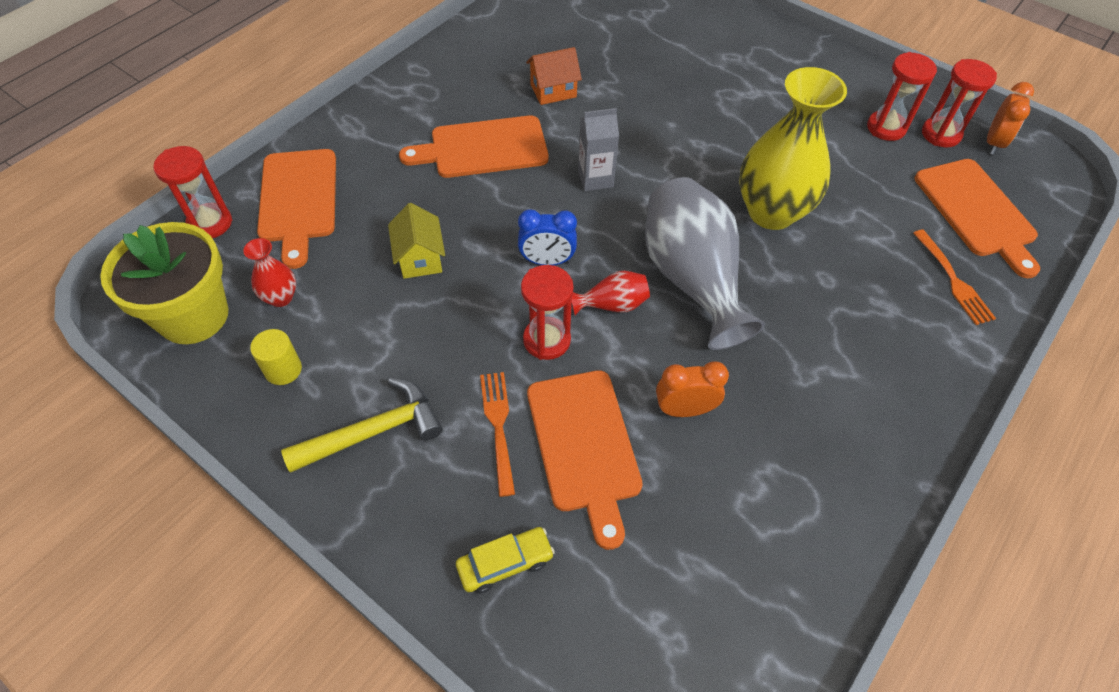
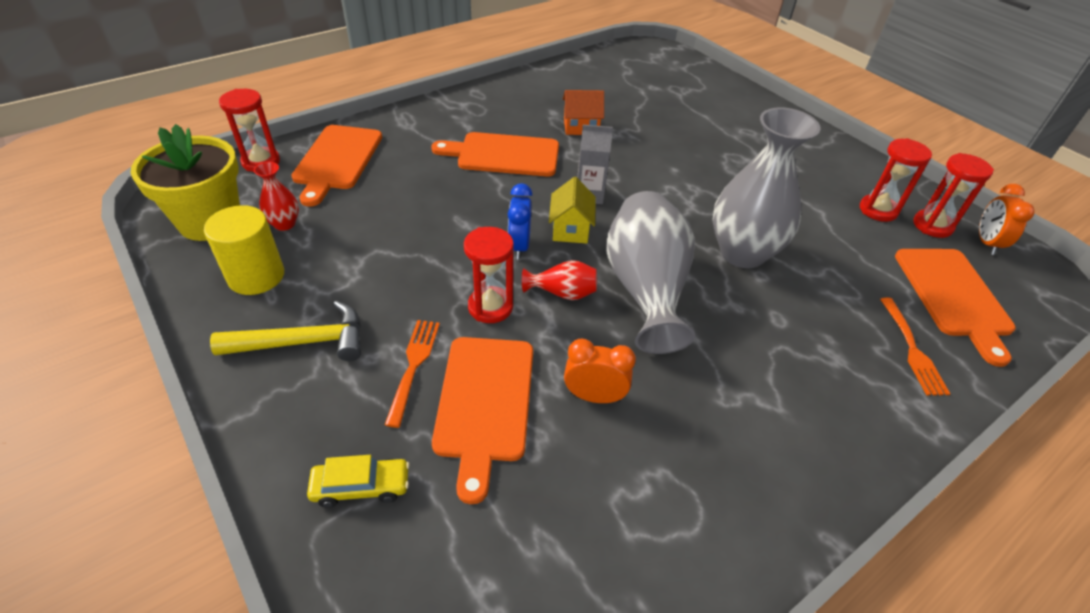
camera: 15 degrees right, 10 degrees down
yellow cylinder [250,329,302,385] -> yellow cylinder [204,205,284,295], size x1.65
yellow house [388,203,445,279] -> yellow house moved to [549,177,596,244]
blue clock [518,209,577,265] -> blue clock turned 75 degrees clockwise [508,183,532,259]
yellow vase [739,67,847,230] -> grey vase [713,107,820,268]
orange clock [987,82,1034,155] -> orange clock turned 150 degrees clockwise [979,184,1035,255]

